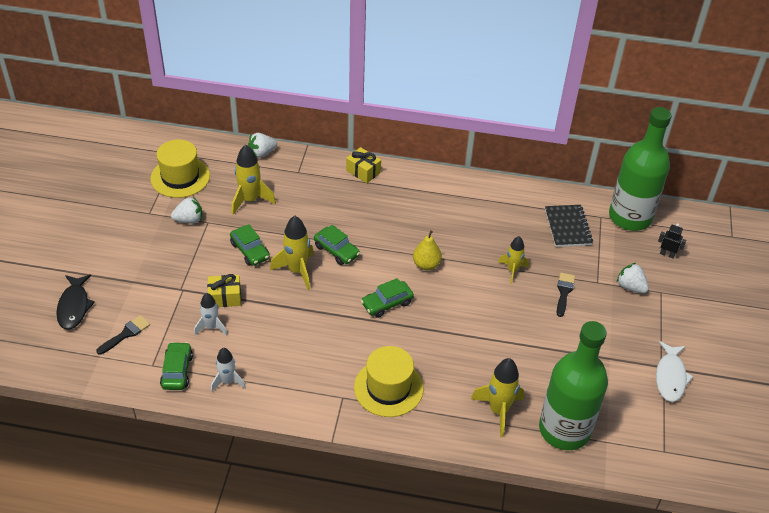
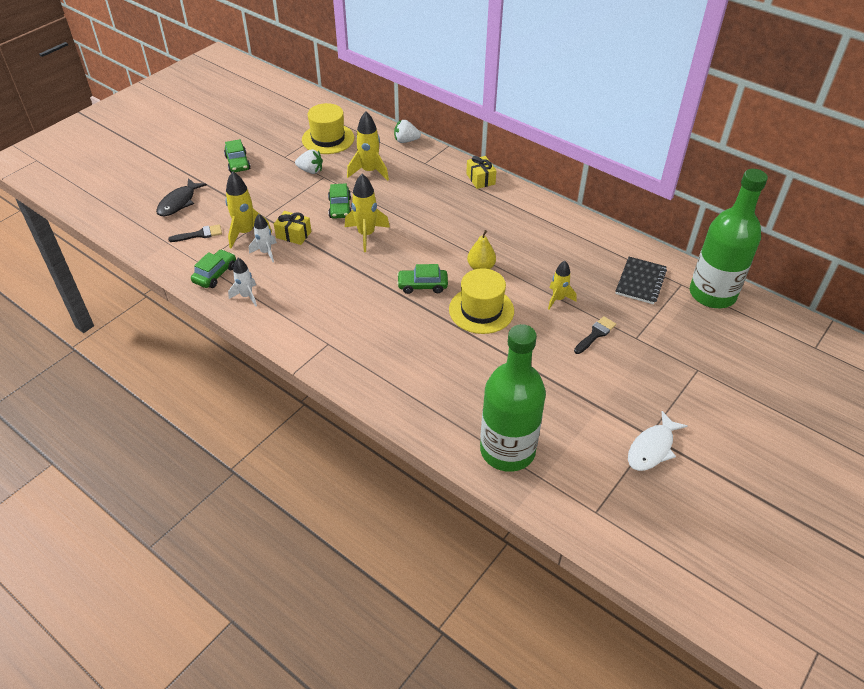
camera: 30 degrees right, 0 degrees up
green car [314,225,360,265] -> green car moved to [224,139,251,173]
yellow hat [354,346,424,417] -> yellow hat moved to [449,268,514,334]
yellow rocket [471,358,524,437] -> yellow rocket moved to [225,171,272,249]
white strawberry [617,263,649,293] -> none
black robot [658,223,686,259] -> none

